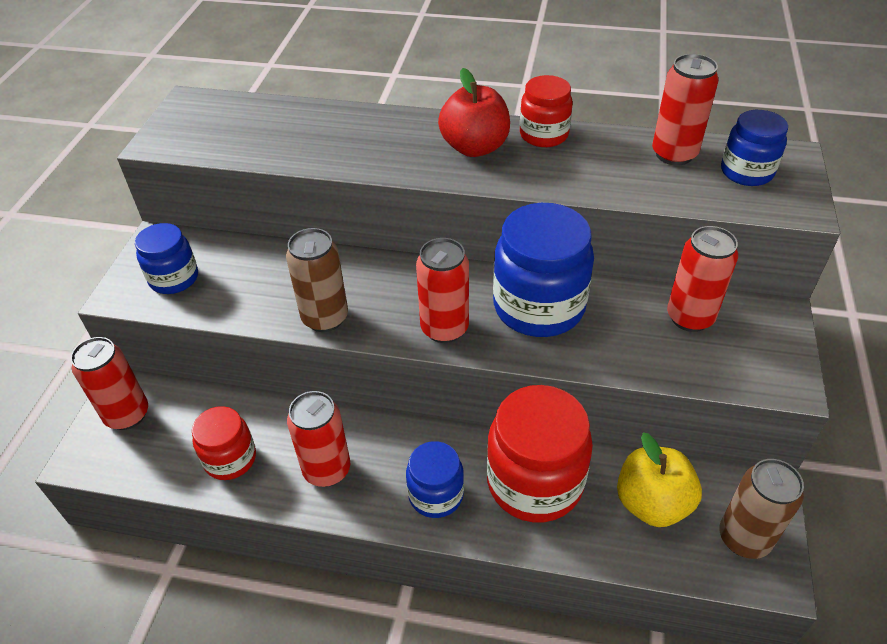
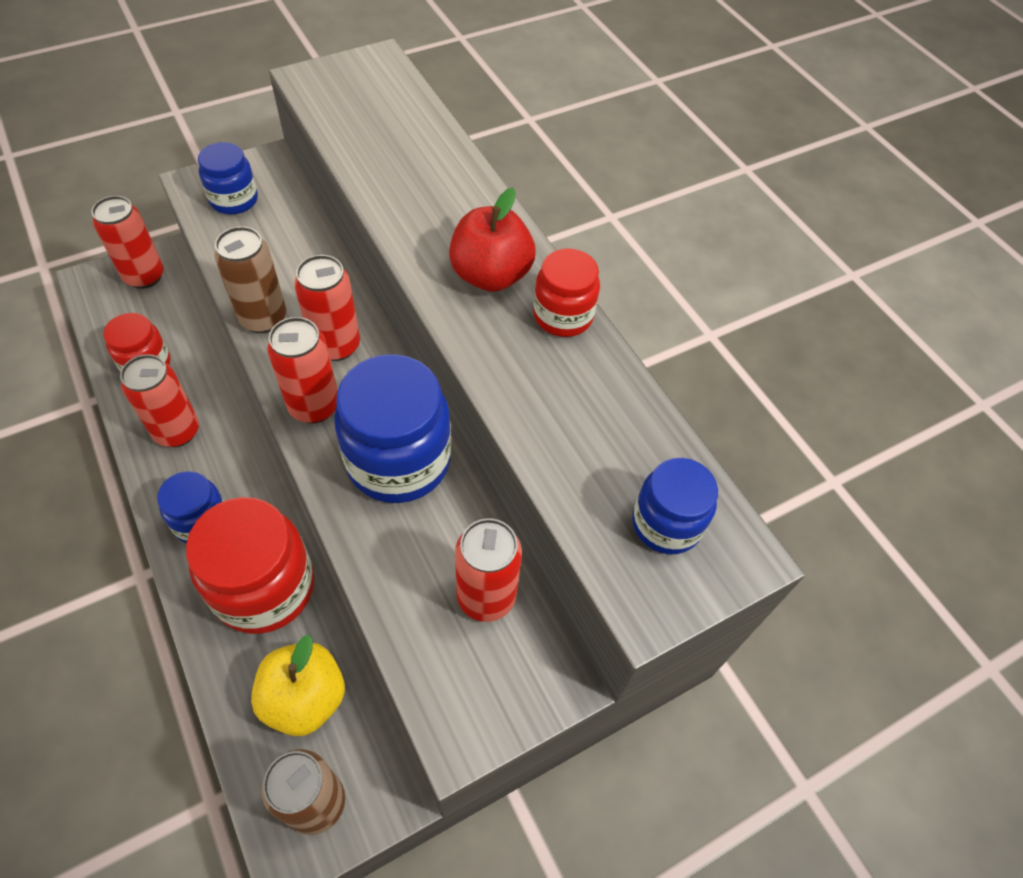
camera: 45 degrees right, 10 degrees up
red can [652,54,719,165] -> red can moved to [294,255,360,361]

